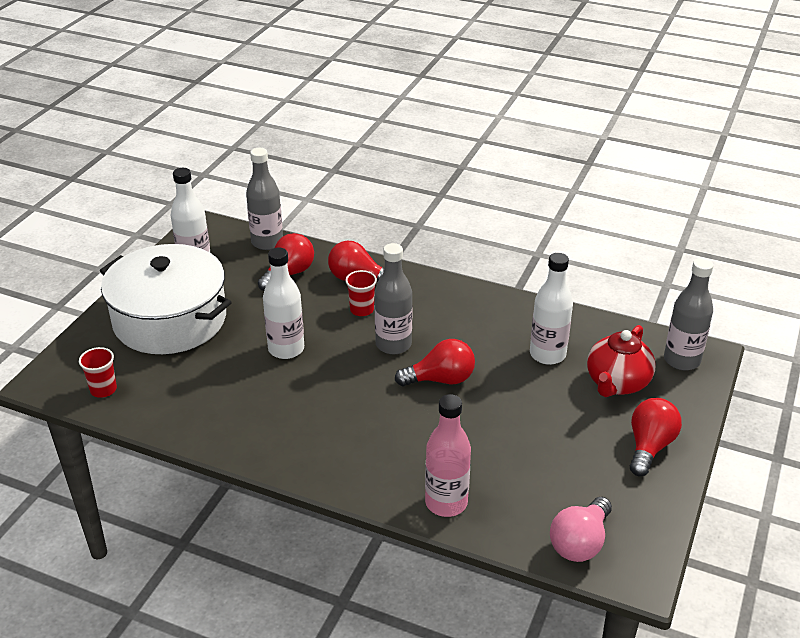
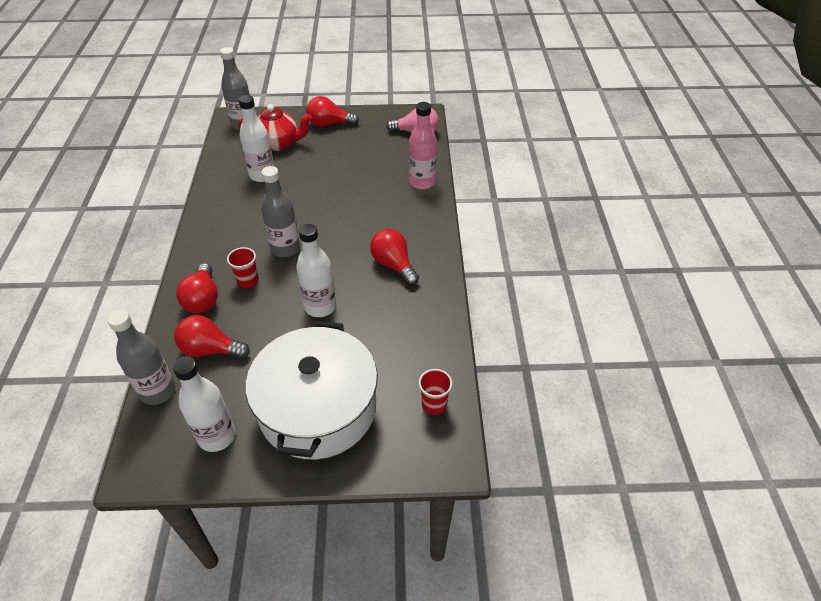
camera: 115 degrees left, 10 degrees up
red light bulb [395,339,475,386] -> red light bulb moved to [370,229,419,285]

